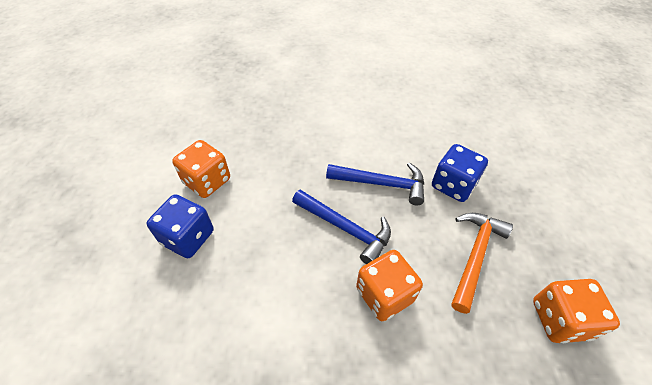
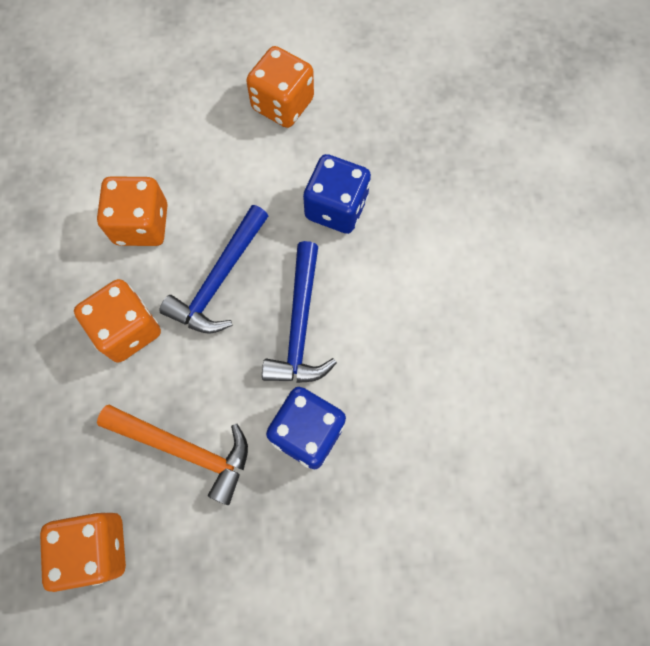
camera: 85 degrees right, 20 degrees up
blue dice [147,194,213,258] -> blue dice moved to [303,154,371,234]
none -> orange dice [97,176,168,246]

